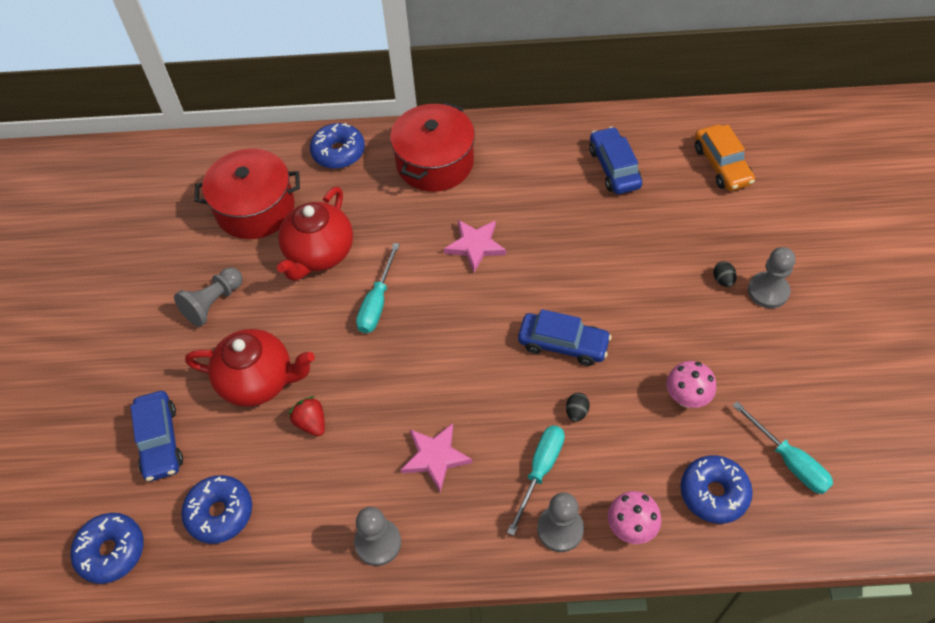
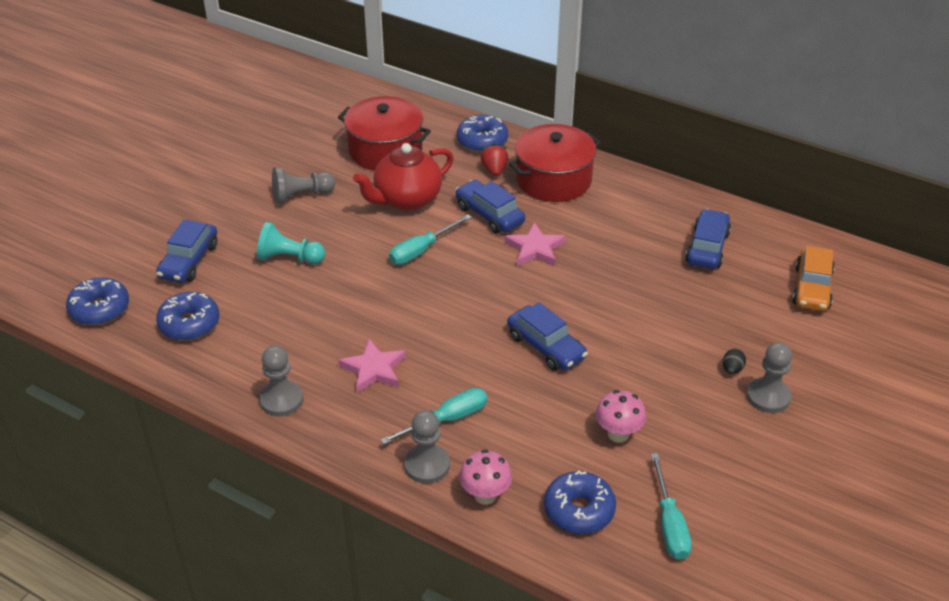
camera: 30 degrees right, 15 degrees down
red teapot [185,329,315,407] -> turquoise pawn [257,222,325,264]
red strawberry [289,396,325,436] -> red strawberry moved to [481,143,508,176]
black egg [566,393,590,422] -> none
none -> blue car [455,180,525,234]

